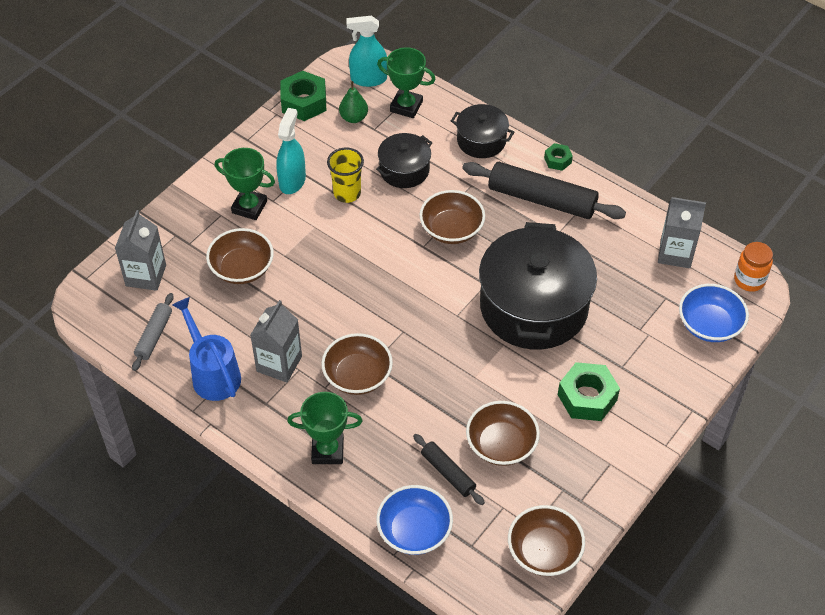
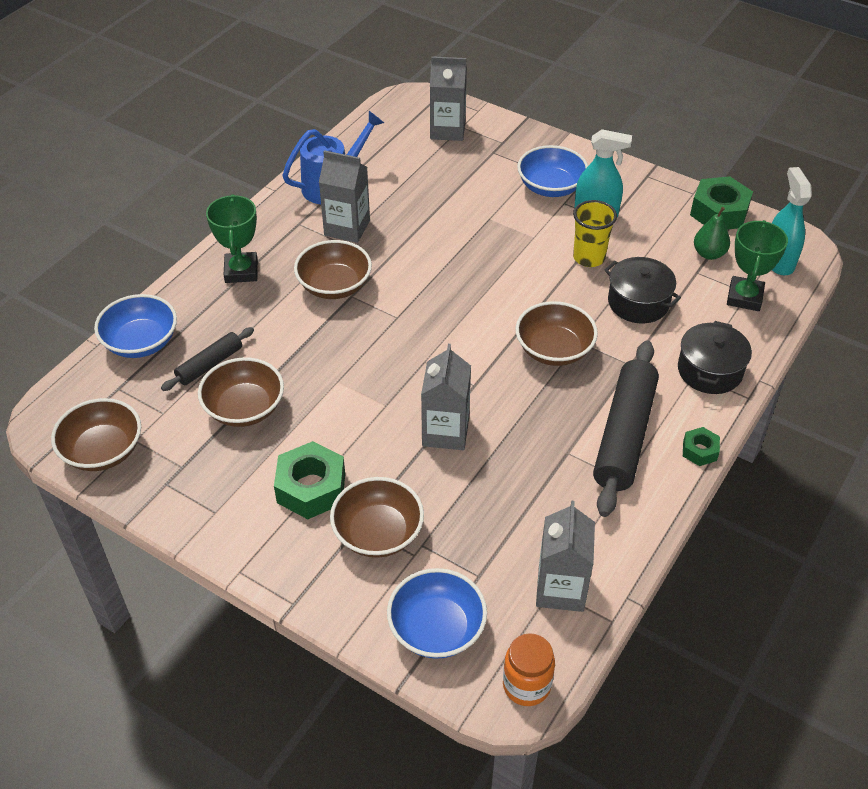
camera: 85 degrees right, 5 degrees down
grey rolling pin [132,293,174,371] -> none
brown bowl [206,228,274,284] -> brown bowl moved to [330,477,424,558]
green trophy [215,148,275,220] -> blue bowl [517,145,588,197]
black pot [479,222,597,349] -> grey carton [421,344,471,450]

